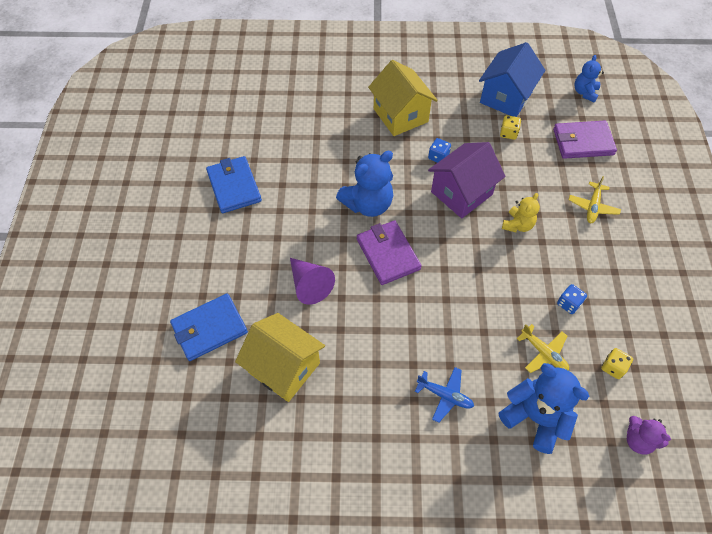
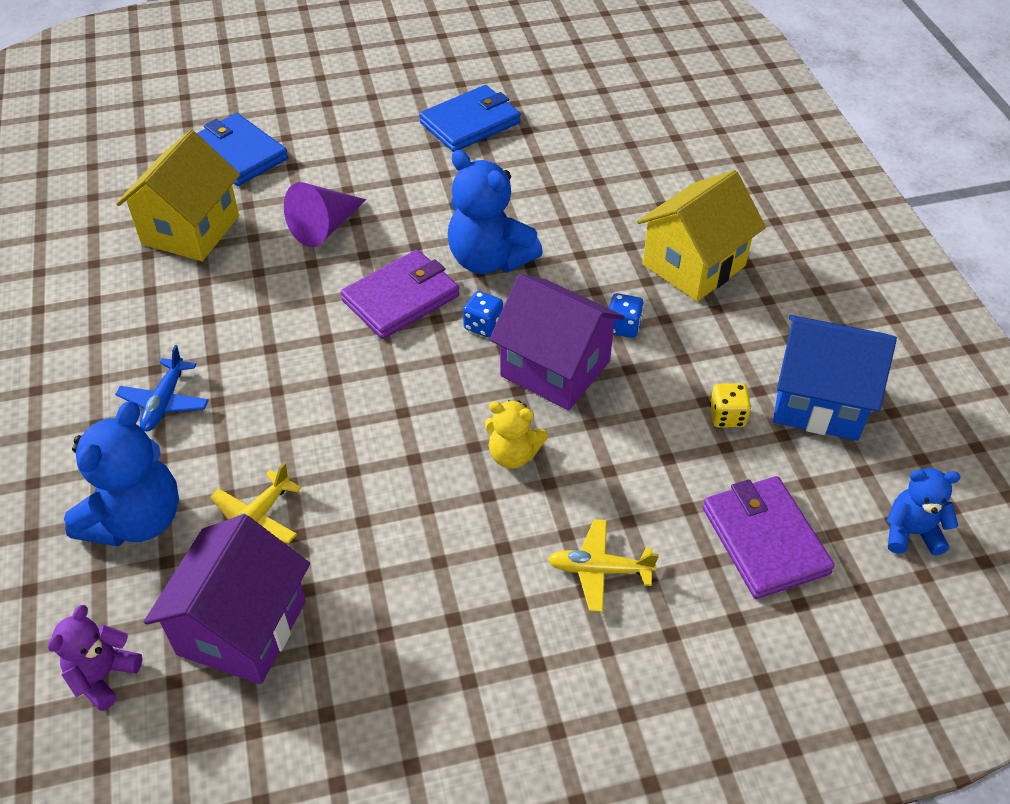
camera: 75 degrees right, 10 degrees down
blue dice [557,284,587,314] -> blue dice moved to [463,291,503,337]
yellow dice [601,348,633,379] -> purple house [144,514,310,684]

